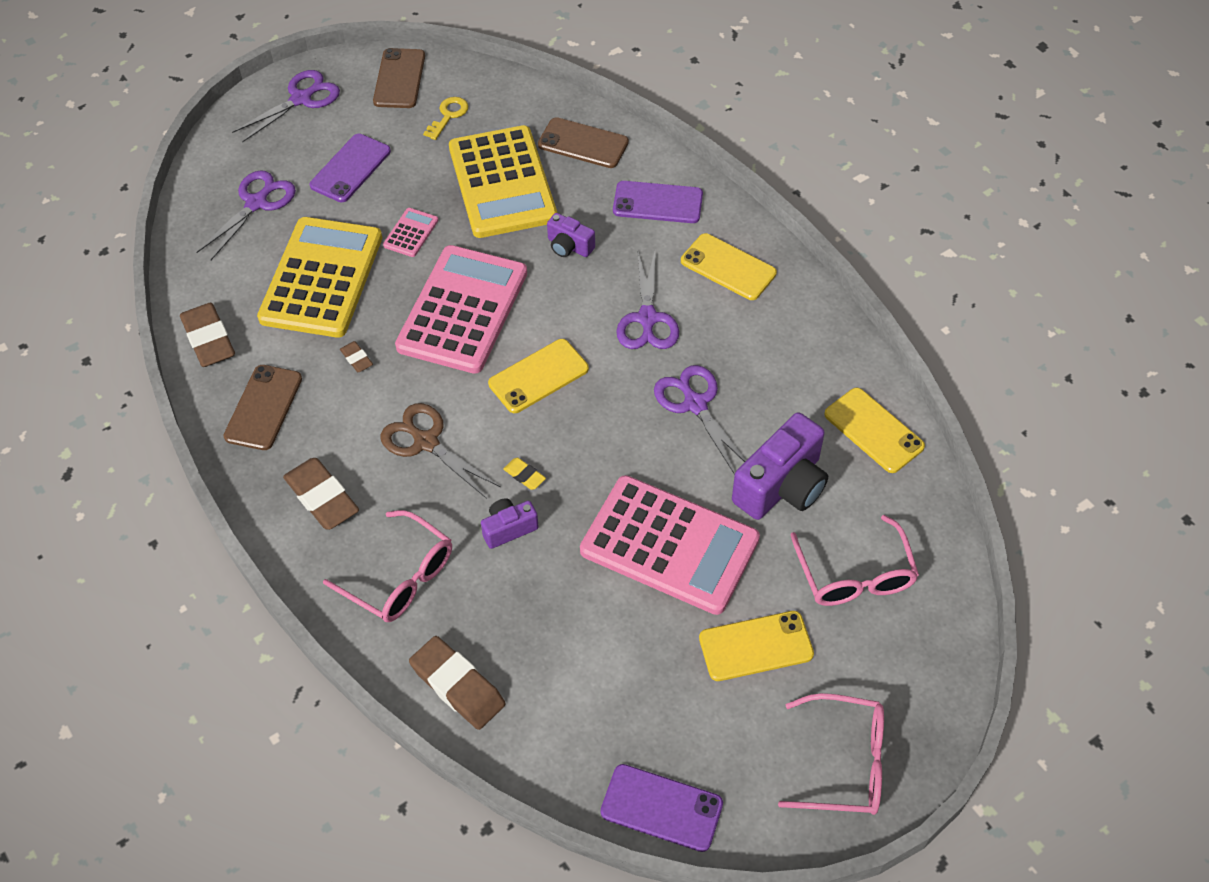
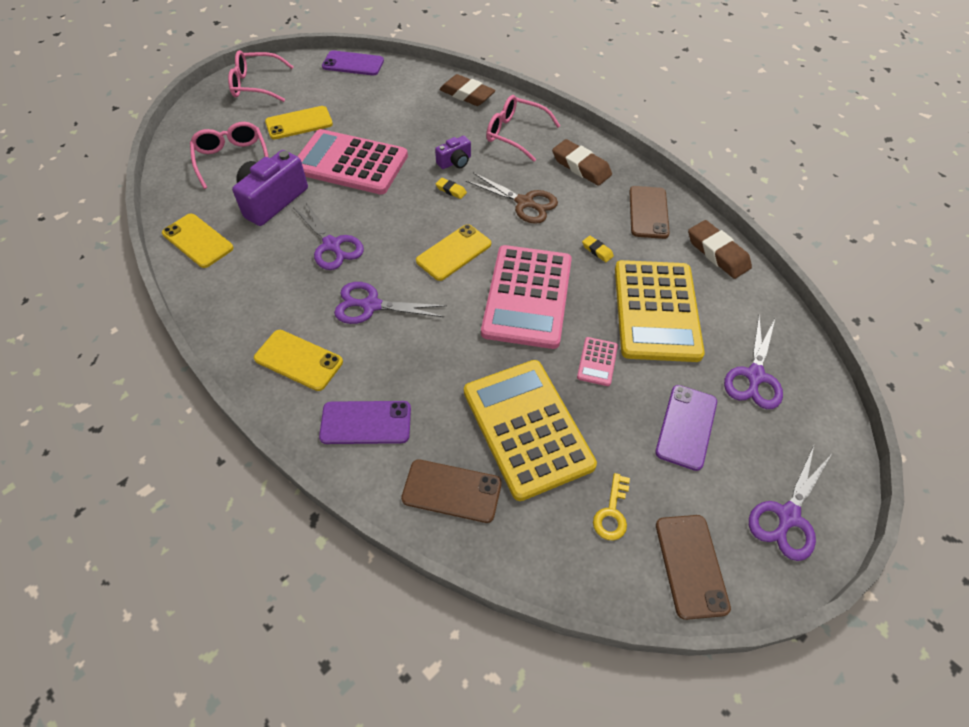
camera: 170 degrees right, 0 degrees up
brown eraser [340,341,373,372] -> yellow eraser [582,236,614,262]
purple camera [547,213,595,257] -> none
purple scissors [616,252,679,349] -> purple scissors turned 75 degrees counterclockwise [334,282,447,324]

